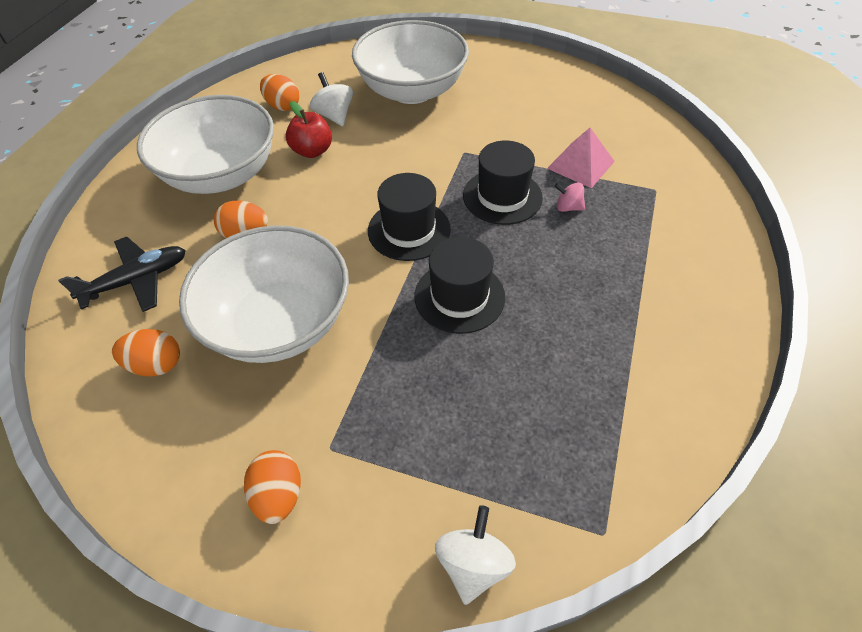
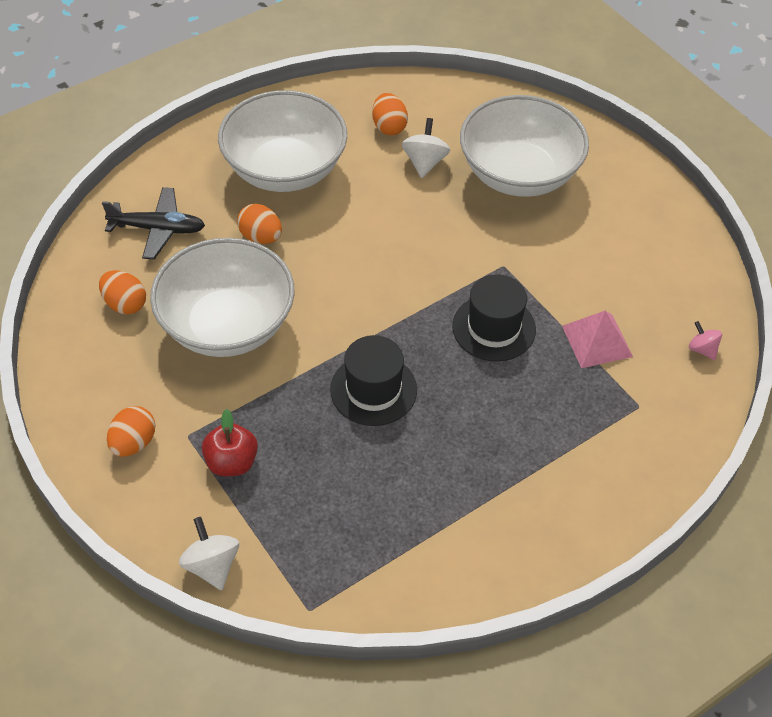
camera: 35 degrees right, 0 degrees up
red apple [286,101,332,158] -> red apple moved to [202,409,258,476]
black hat [368,173,451,261] -> none
white spinning top [435,505,516,605] -> white spinning top turned 75 degrees counterclockwise [179,517,239,590]
pink spinning top [554,182,585,212] -> pink spinning top moved to [689,321,722,360]

